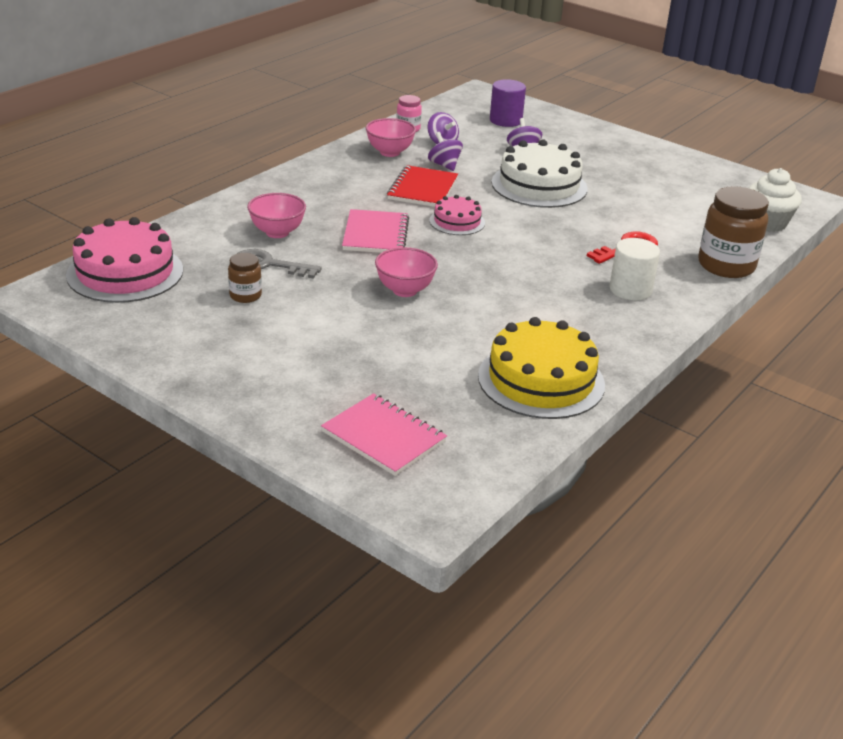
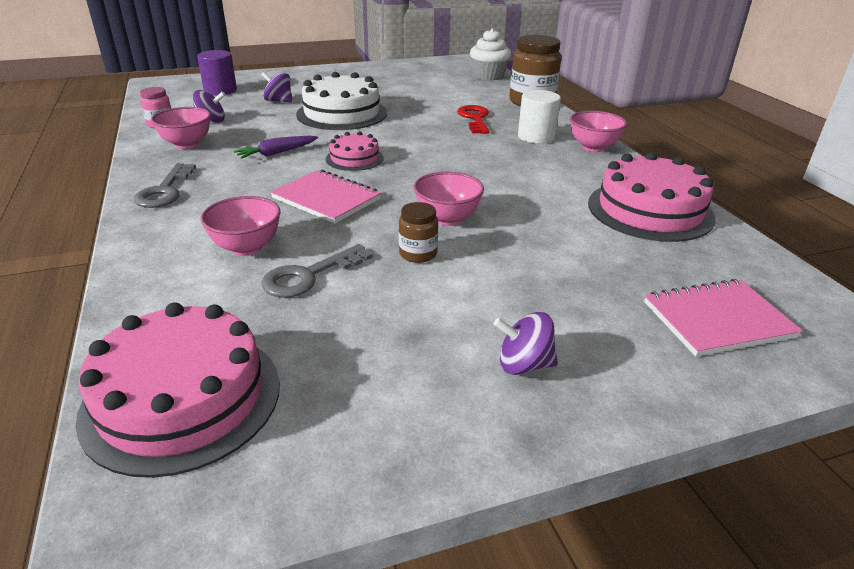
camera: 55 degrees left, 0 degrees up
brown jar [228,253,262,303] -> brown jar moved to [399,202,438,263]
red notebook [387,165,458,207] -> purple carrot [234,136,318,159]
purple spinning top [428,132,463,171] -> purple spinning top moved to [494,312,558,375]
yellow cake [478,317,605,419] -> pink cake [588,152,715,242]
none -> grey key [134,163,196,208]
none -> pink bowl [570,111,627,152]

